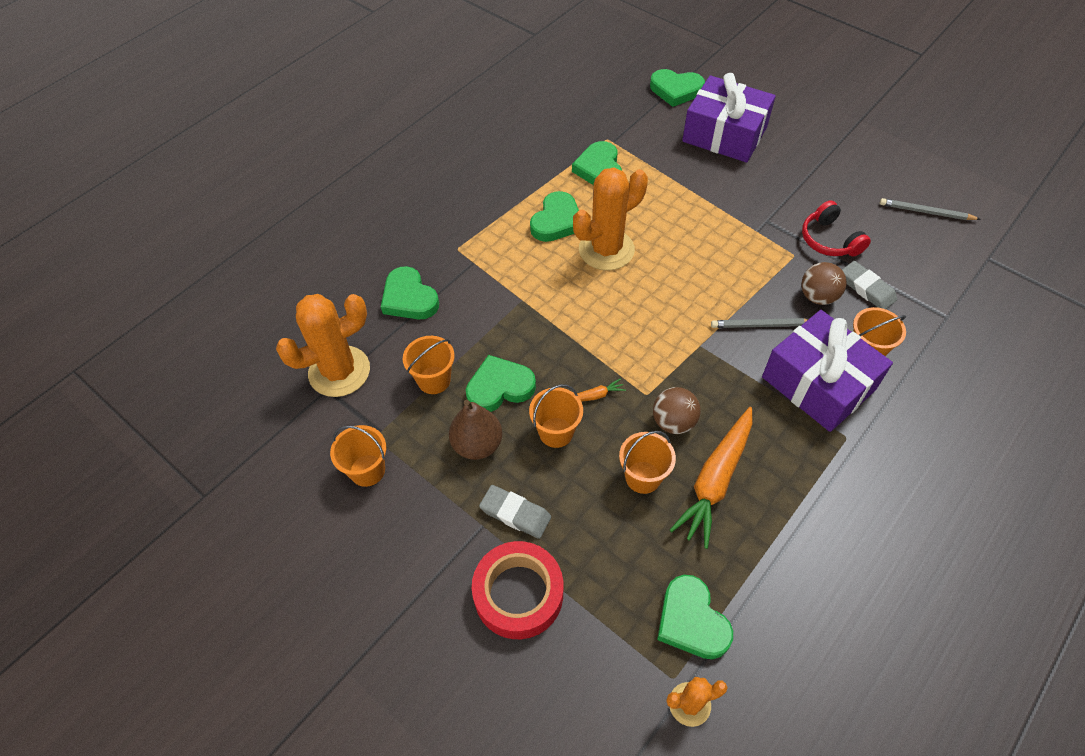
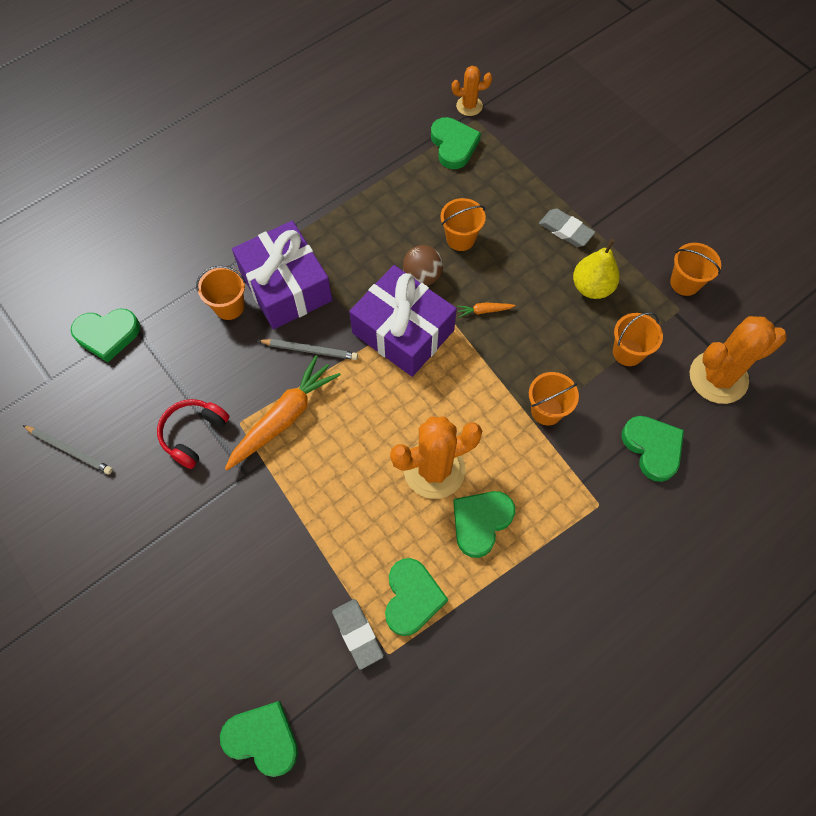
camera: 170 degrees left, 10 degrees up
brown pear [449,400,503,460] -> yellow pear [573,239,620,299]
green heart [466,355,536,412] -> green heart moved to [71,309,140,362]
red tape [472,541,563,639] -> none
orange bucket [529,384,583,448] -> orange bucket moved to [529,372,579,425]
orange carrot [670,407,752,549] -> orange carrot moved to [225,355,341,470]
purple gift [682,73,776,163] -> purple gift moved to [349,265,457,377]
red headphones [802,200,871,257] -> red headphones turned 135 degrees counterclockwise [157,399,229,469]
brown ball [802,262,846,305] -> none
grey eraser [842,261,897,309] -> grey eraser moved to [332,599,384,670]

